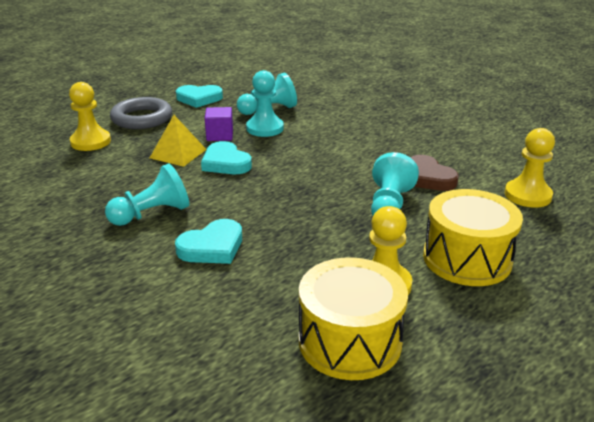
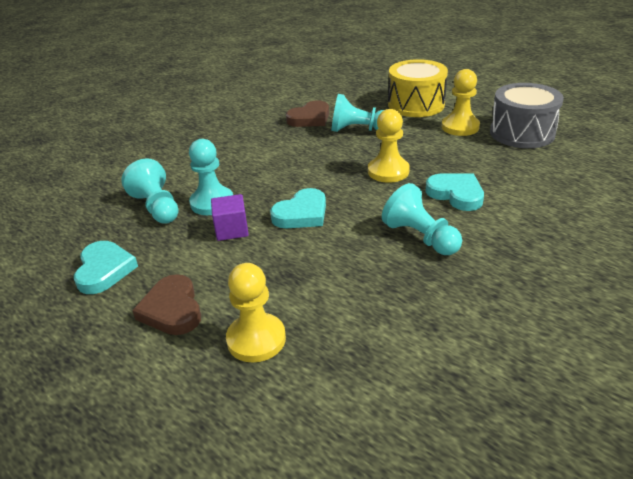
camera: 95 degrees left, 5 degrees up
grey ring [110,97,172,129] -> brown heart [132,274,201,335]
yellow pyramid [150,115,207,167] -> none
yellow drum [299,257,408,380] -> grey drum [490,83,564,148]
yellow pawn [504,128,555,208] -> yellow pawn moved to [368,109,410,183]

